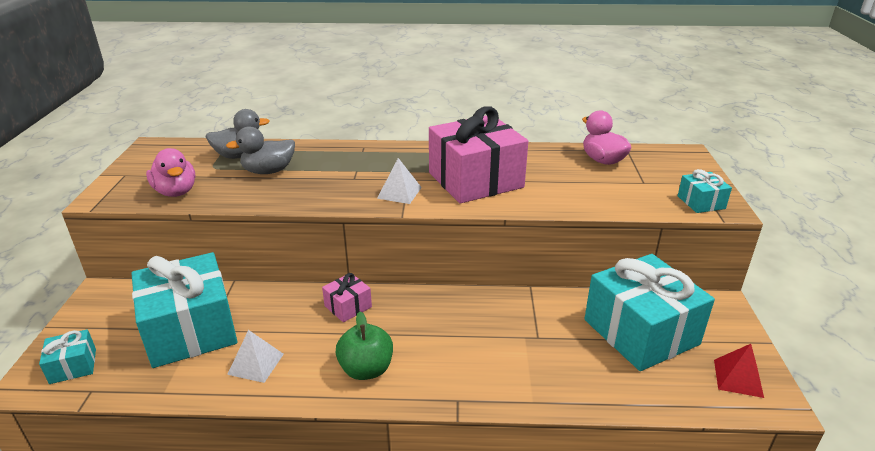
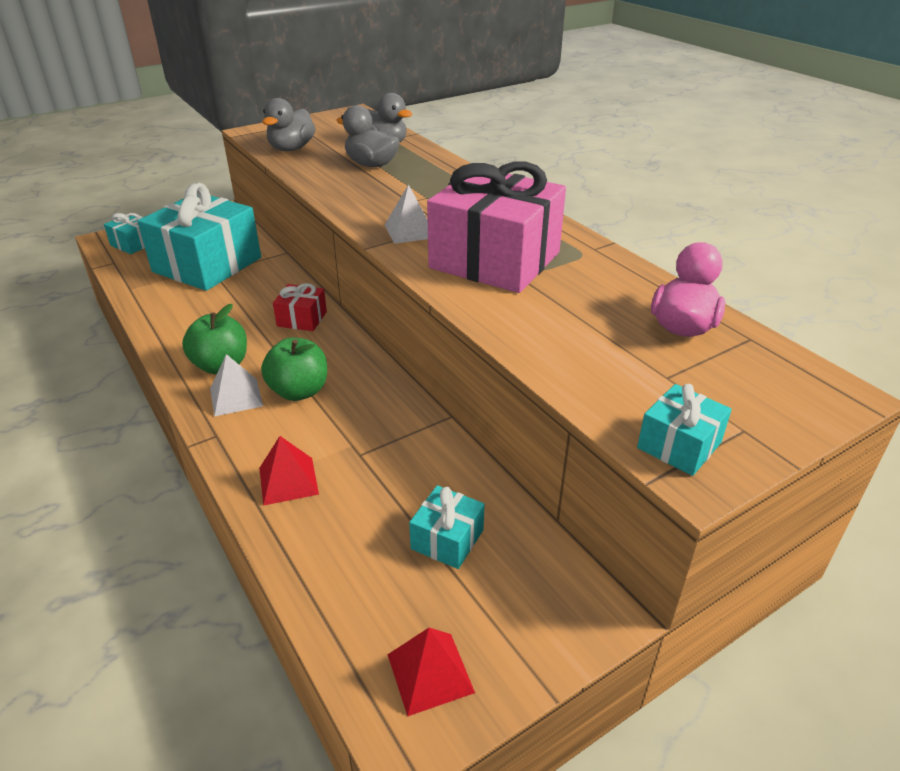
camera: 55 degrees right, 5 degrees up
pink duck [146,148,195,197] -> grey duck [262,98,315,151]
white pyramid [227,330,284,383] -> white pyramid moved to [210,354,263,417]
pink gift [322,273,372,322] -> red gift [273,283,327,331]
turquoise gift [584,254,715,371] -> turquoise gift [409,485,485,569], size x0.45
none -> red pyramid [259,436,319,506]
none -> green apple [261,338,327,401]

